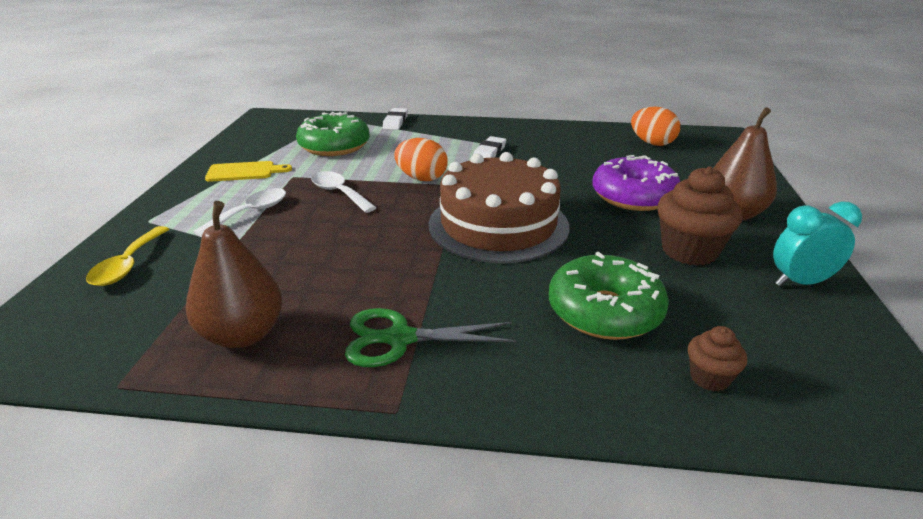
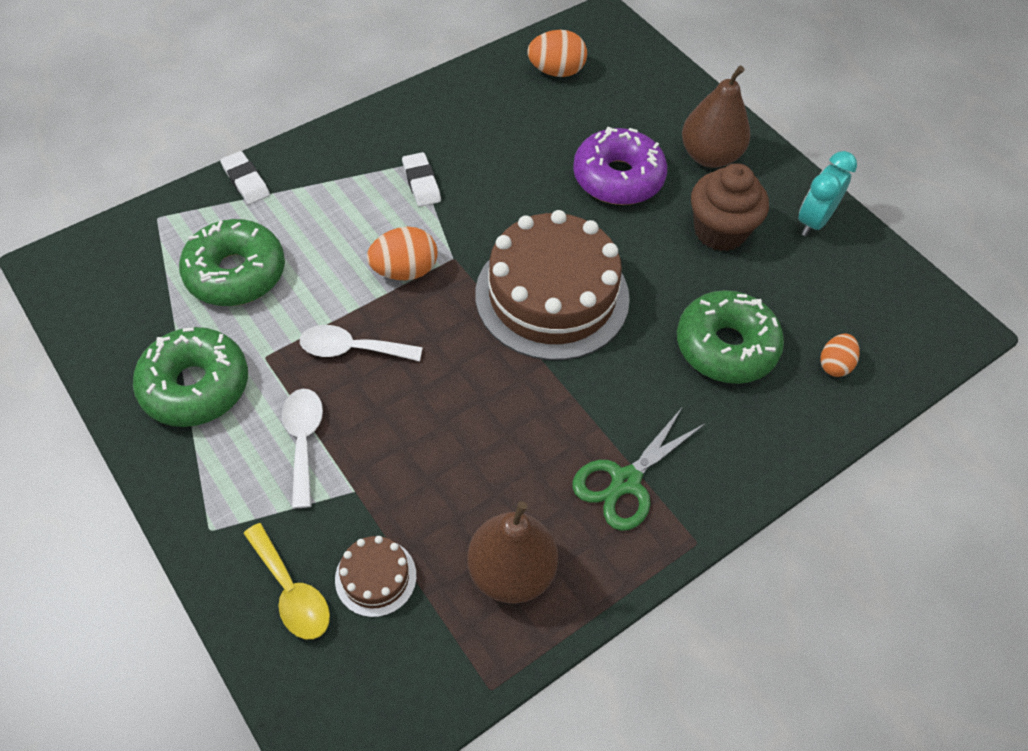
camera: 45 degrees left, 25 degrees up
yellow cutting board [205,161,292,182] -> green donut [133,327,248,427]
brown cupcake [688,326,747,392] -> orange egg [820,334,860,377]
none -> brown cake [335,536,416,617]

